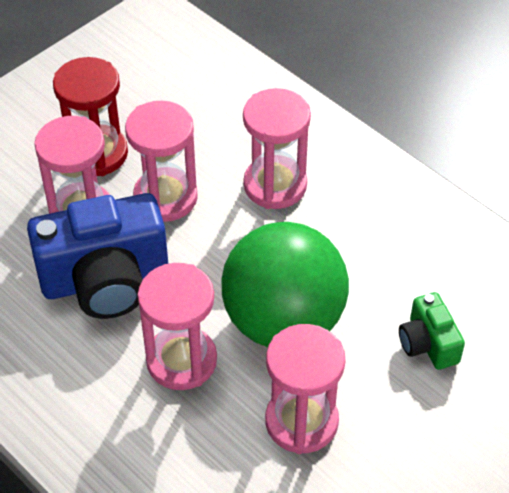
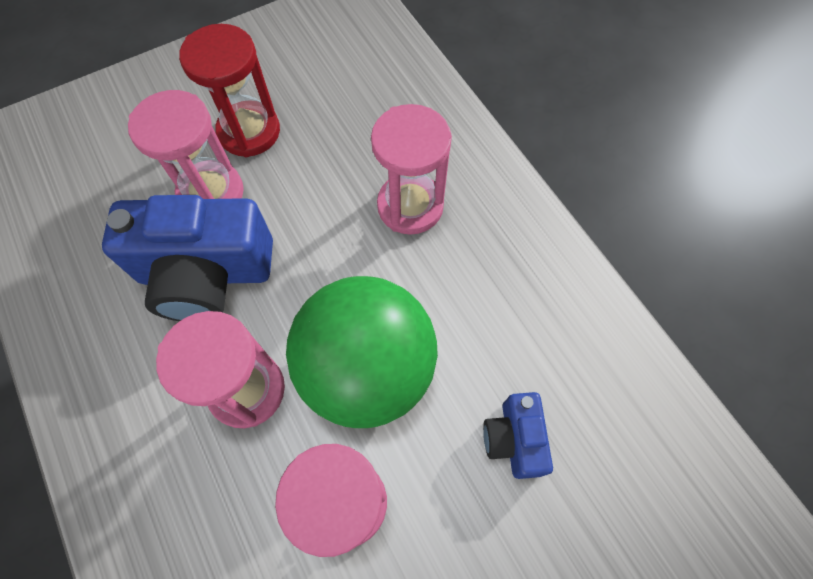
camera: 15 degrees right, 15 degrees up
pink hourglass [125,101,198,222] -> none
green camera [399,292,465,370] -> blue camera [483,392,553,479]

